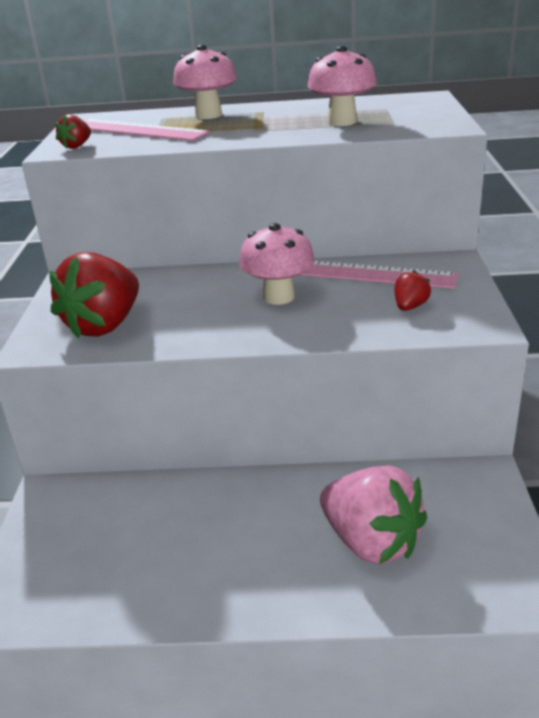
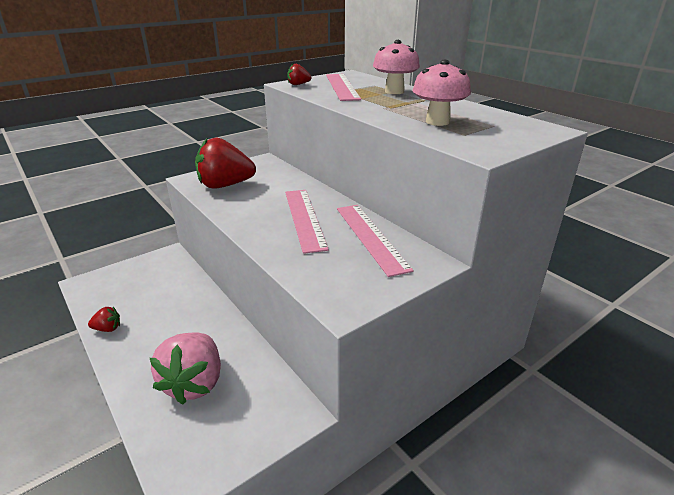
camera: 50 degrees right, 0 degrees up
pink mushroom [239,223,315,305] -> pink ruler [285,190,329,254]
red strawberry [394,270,431,311] -> red strawberry moved to [88,307,120,332]

